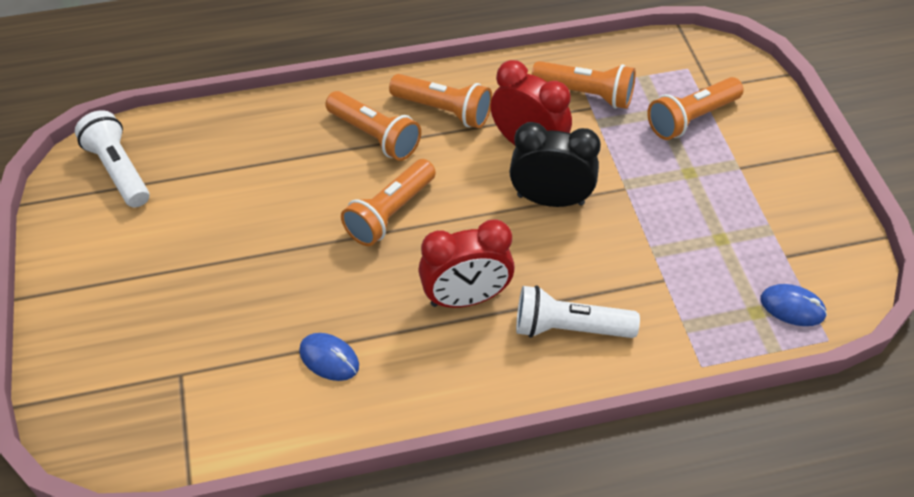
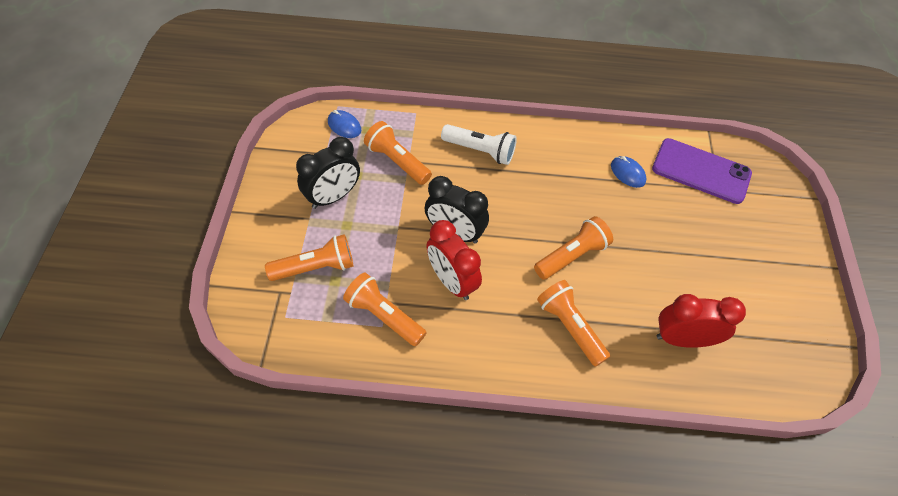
camera: 165 degrees left, 5 degrees up
white flashlight [75,110,150,208] -> none
orange flashlight [389,74,492,128] -> orange flashlight moved to [364,121,432,185]
red clock [418,219,515,308] -> red clock moved to [657,294,746,348]
none -> black clock [296,137,360,209]
none -> purple phone [652,138,752,204]

